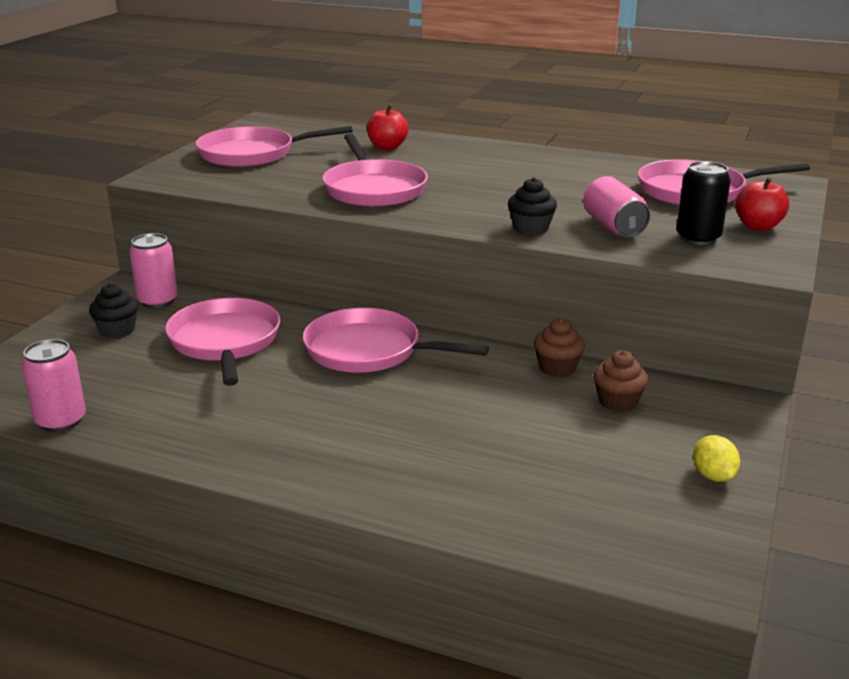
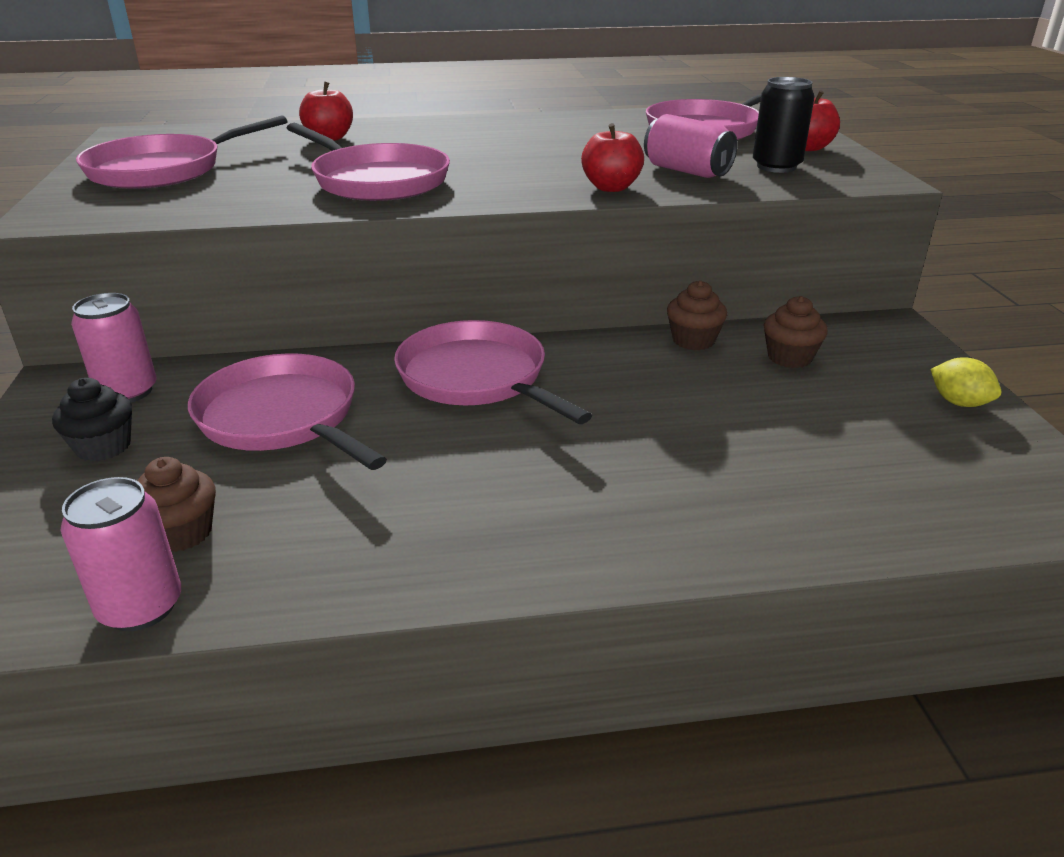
camera: 30 degrees left, 5 degrees up
pink pan [303,308,489,373] -> pink pan turned 60 degrees clockwise [394,320,592,424]
black cupcake [508,178,557,235] -> red apple [581,123,644,192]
none -> brown cupcake [137,457,216,552]

